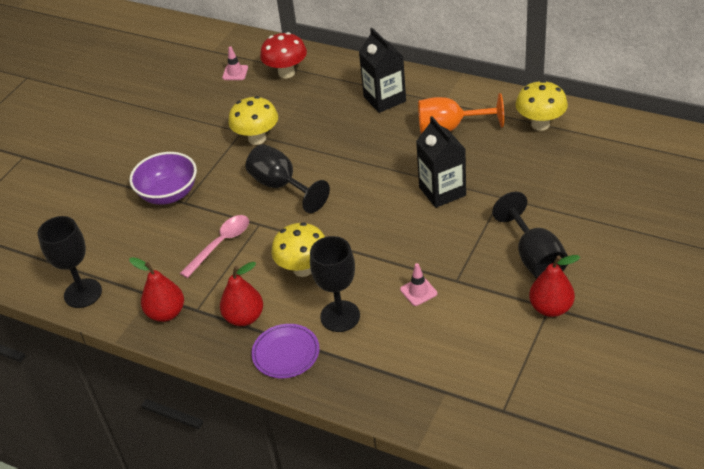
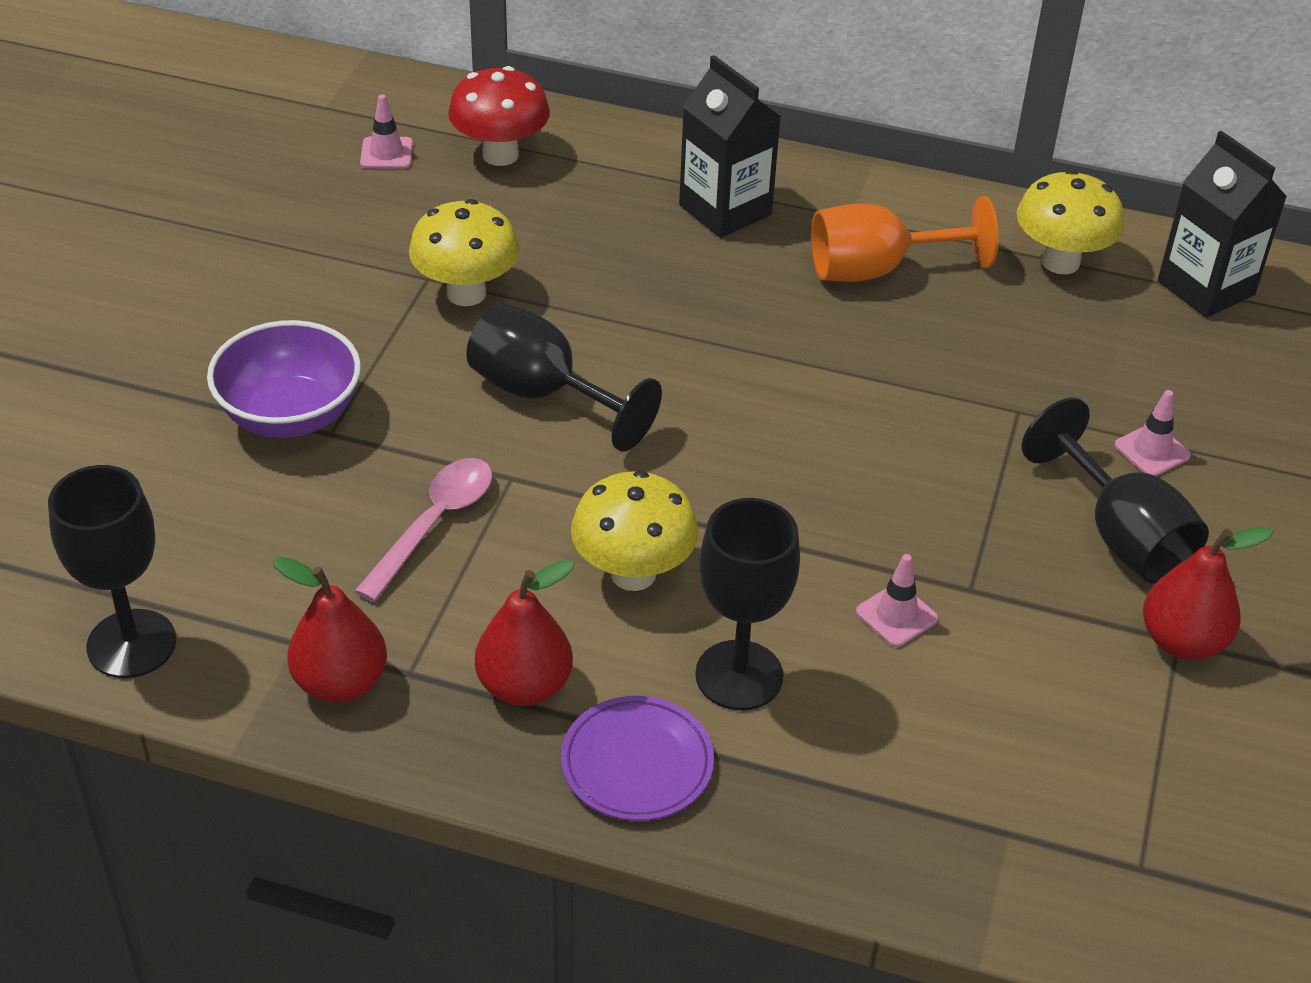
camera: 15 degrees left, 0 degrees up
black carton [416,116,466,208] -> black carton moved to [1158,131,1287,318]
none -> pink traffic cone [1114,390,1191,476]

